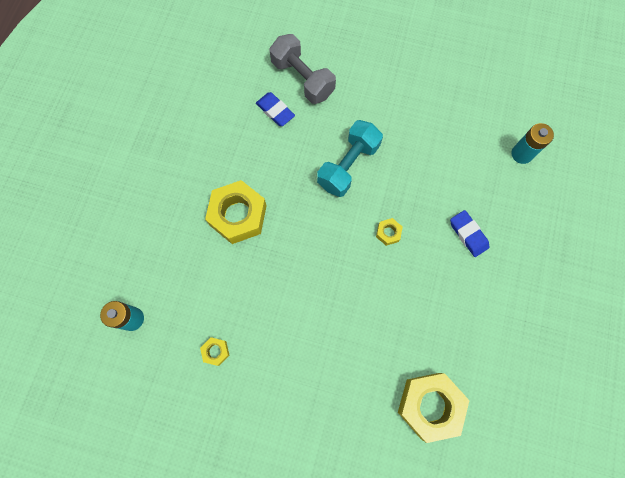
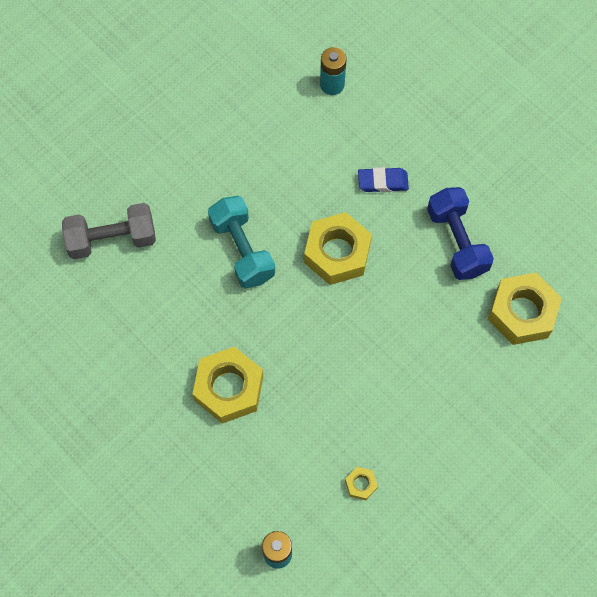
camera: 60 degrees left, 5 degrees down
blue eraser [256,92,295,126] -> none
yellow nut [376,218,403,246] -> yellow nut [304,212,372,285], size x2.27
none -> blue dumbbell [427,187,494,280]

